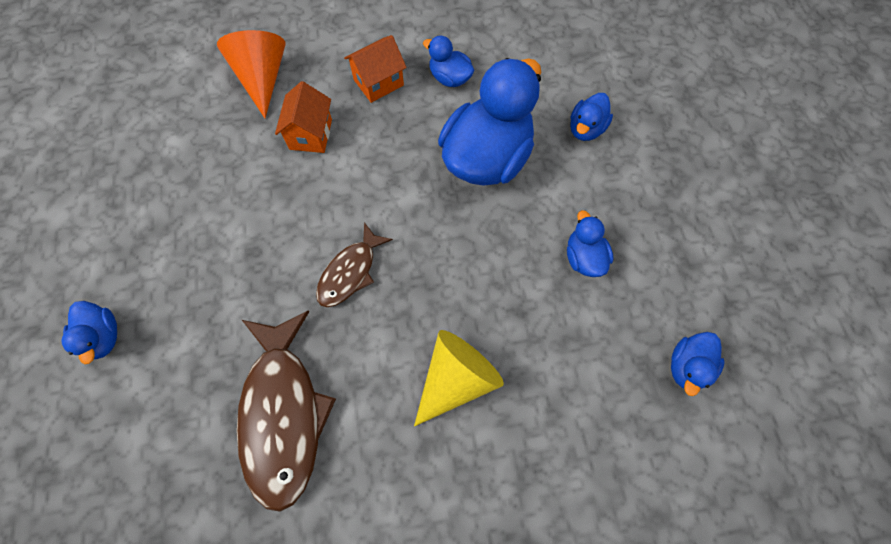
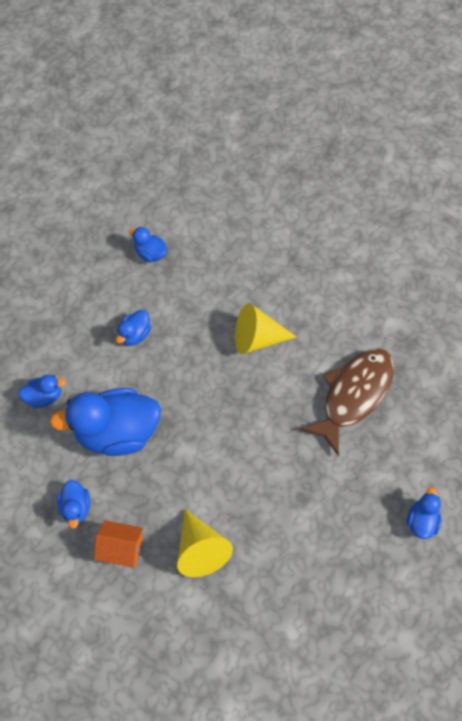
camera: 135 degrees left, 5 degrees down
orange cone [217,30,286,118] -> none
orange house [275,81,332,153] -> yellow cone [177,509,233,577]
brown fish [316,222,393,307] -> none
blue duck [671,332,725,396] -> blue duck turned 135 degrees counterclockwise [128,227,167,263]

